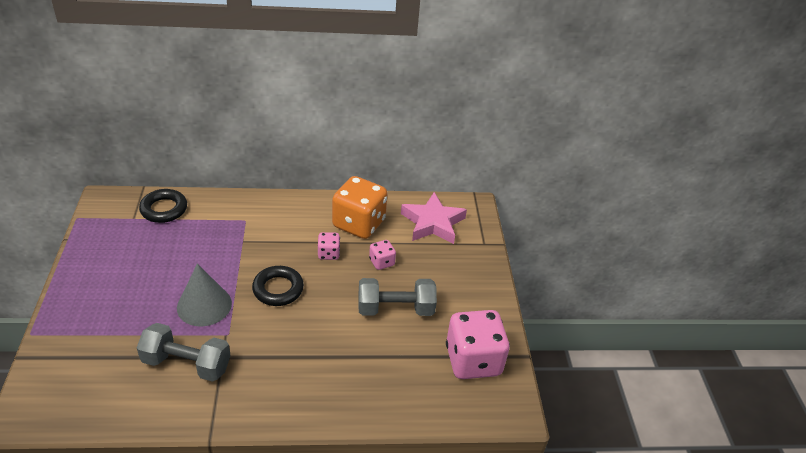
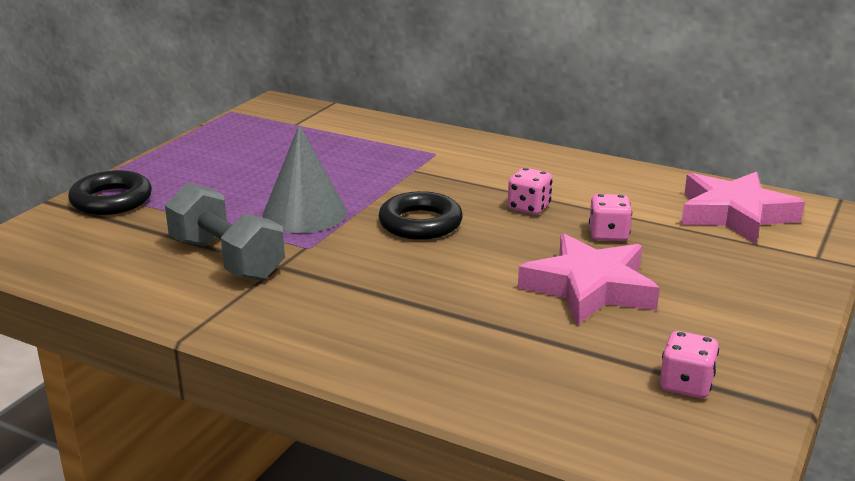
camera: 35 degrees right, 15 degrees down
black ring [139,189,187,223] -> black ring moved to [68,170,152,215]
orange dice [332,176,387,239] -> none
grey dumbbell [358,278,437,316] -> pink star [518,233,660,325]
pink dice [446,310,510,379] -> pink dice [660,331,719,398], size x0.47

